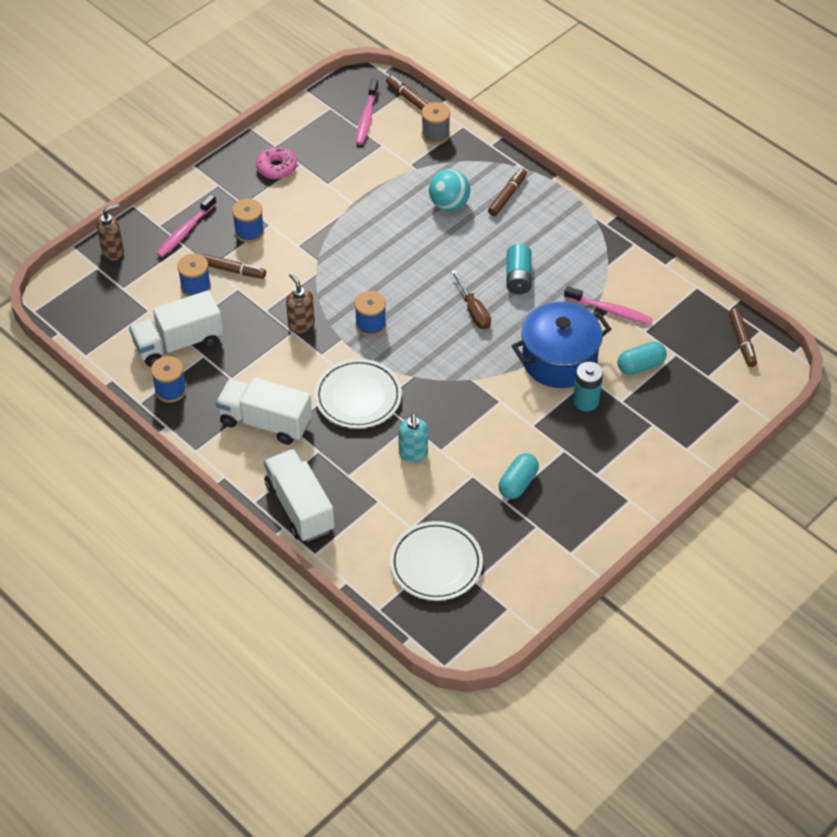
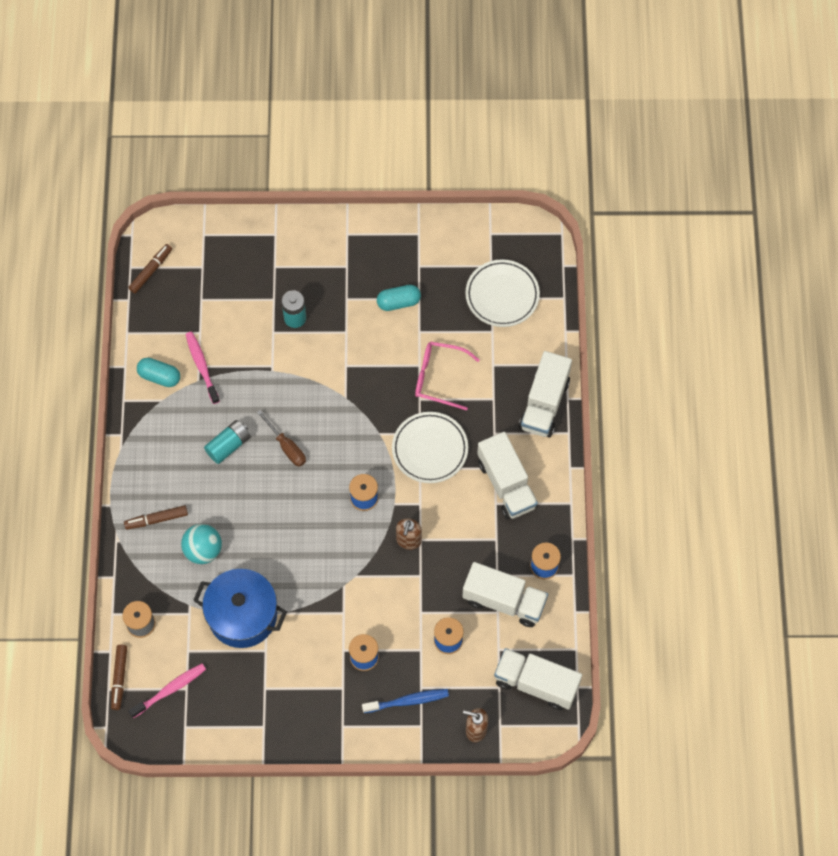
camera: 135 degrees left, 15 degrees up
pink toothbrush [156,194,216,257] -> blue toothbrush [362,689,449,713]
brown marker [202,254,266,279] -> none
pink donut [256,146,297,179] -> none
turquoise soap dispenser [398,414,428,462] -> pink glasses [415,342,480,410]
brown screwdriver [451,270,491,329] -> brown screwdriver turned 120 degrees clockwise [257,410,306,467]
blue pot [512,302,611,388] -> blue pot moved to [193,569,287,648]
turquoise capsule [618,341,667,375] -> turquoise capsule moved to [137,358,180,387]
none -> white truck [494,648,582,710]

